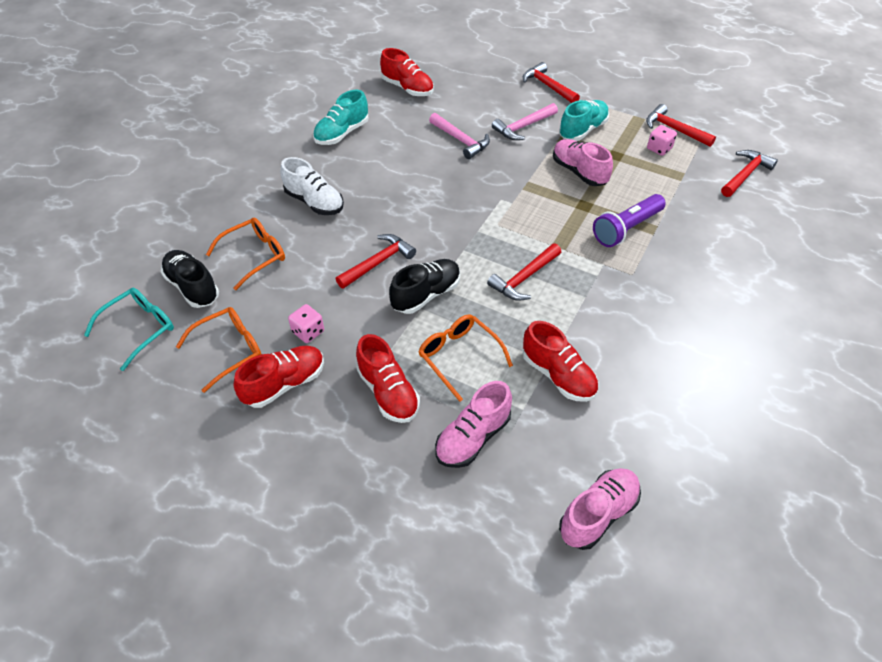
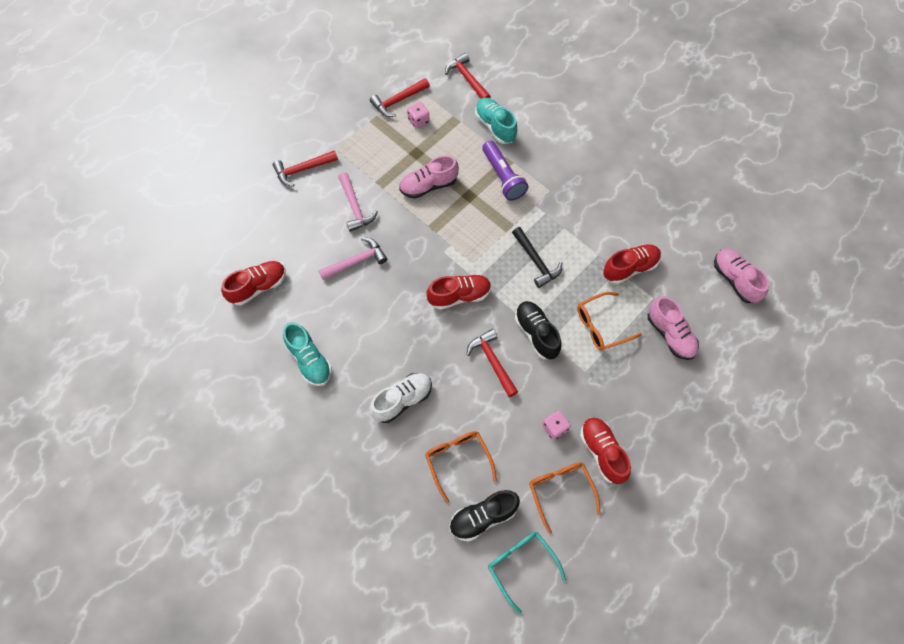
camera: 75 degrees left, 15 degrees up
red shoe [356,334,420,423] -> red shoe moved to [427,274,491,310]
red hammer [487,243,561,301] -> black hammer [512,227,562,288]
turquoise shoe [559,100,609,141] -> turquoise shoe moved to [475,98,517,144]

